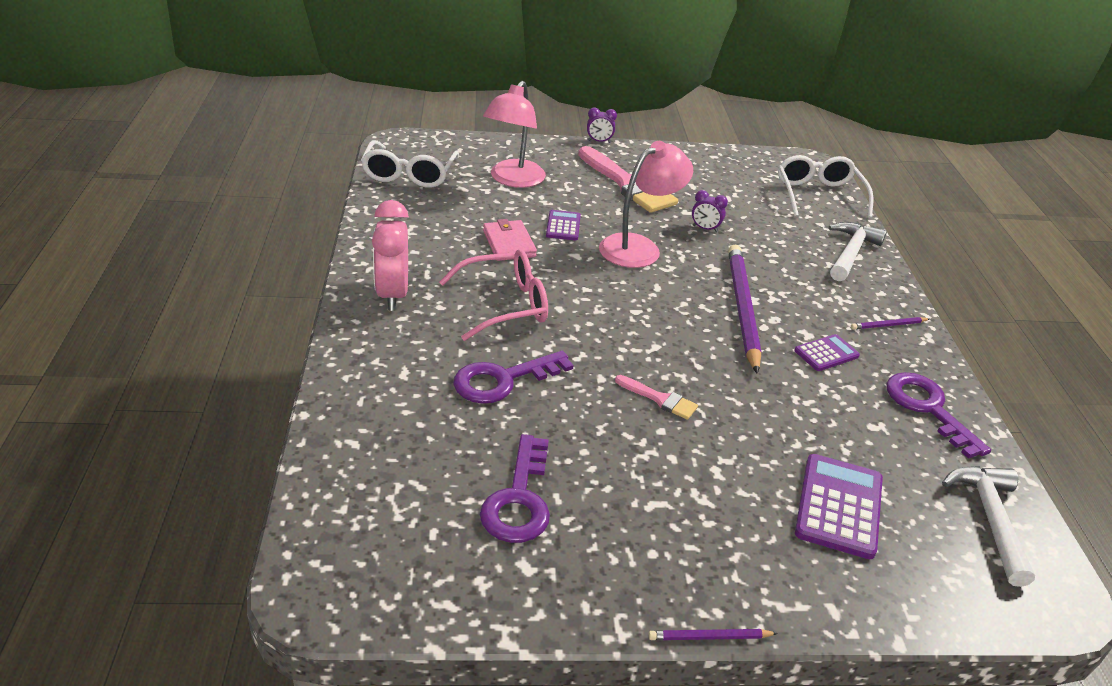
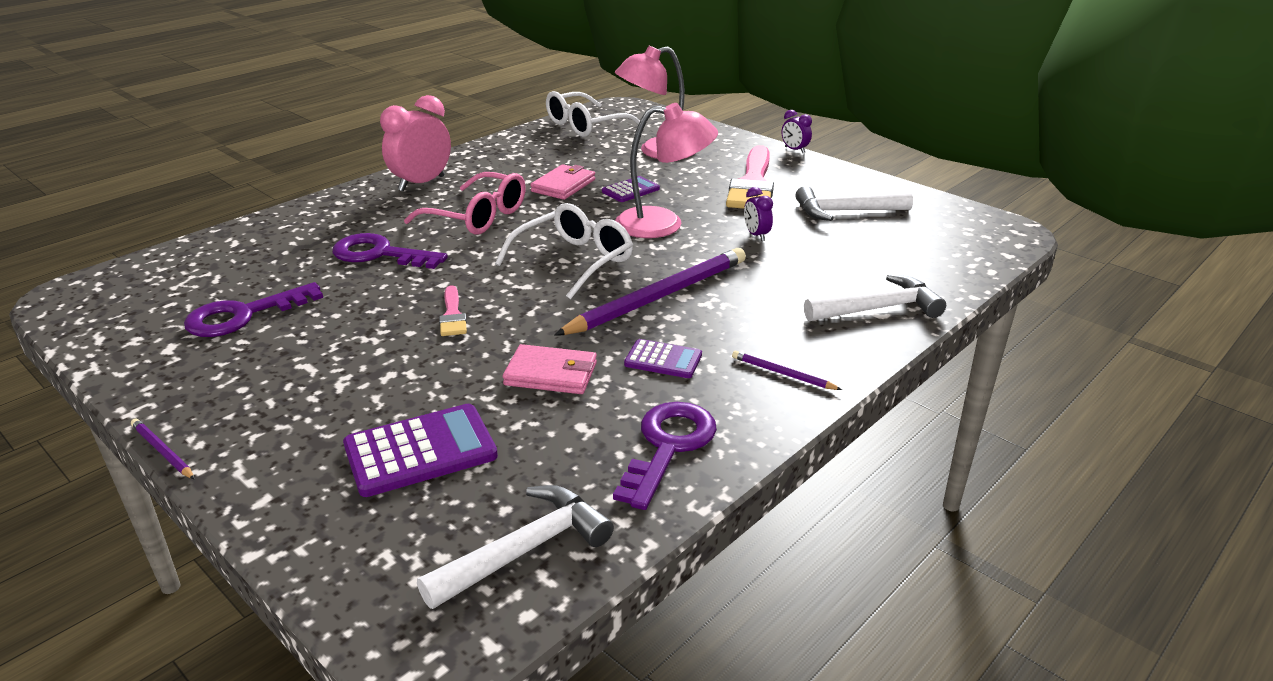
camera: 50 degrees right, 5 degrees down
white glasses [778,155,874,218] -> white glasses moved to [495,203,633,300]
none -> pink wallet [503,344,597,394]
none -> white hammer [795,186,913,221]

